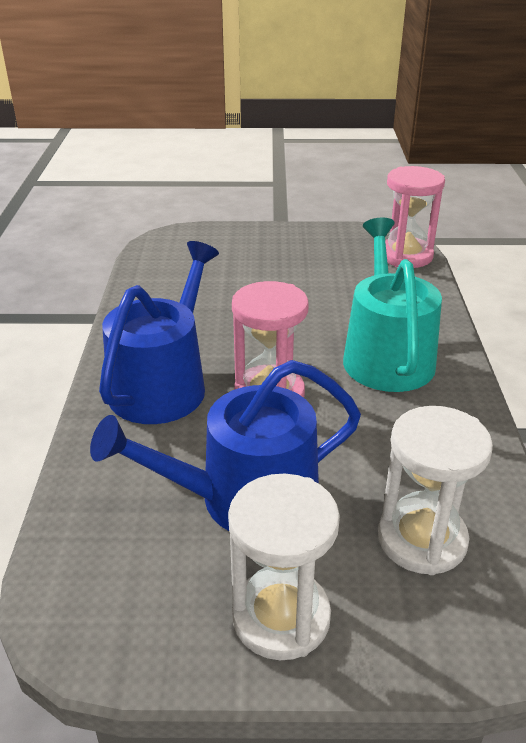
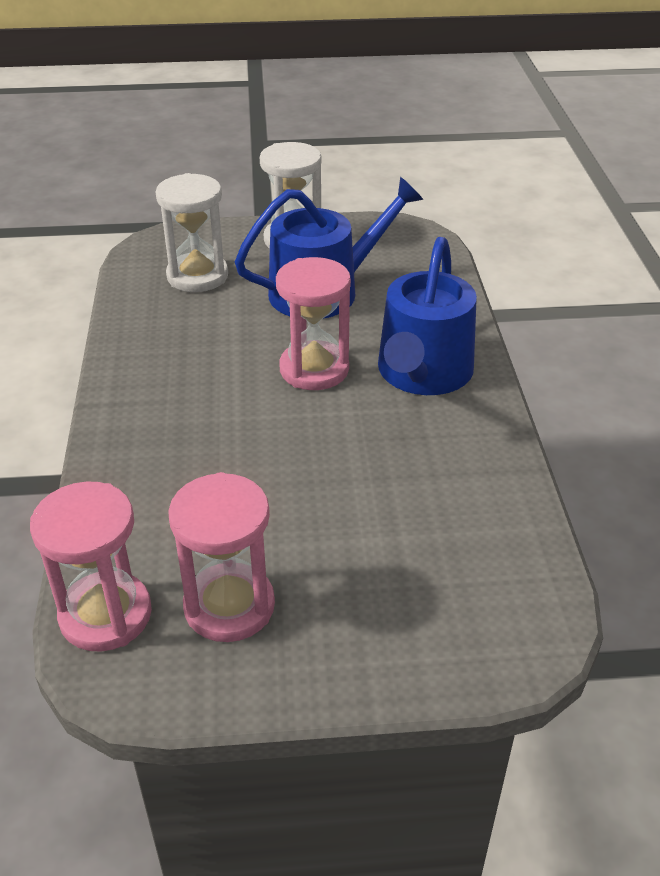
camera: 175 degrees right, 5 degrees up
turquoise watering can [343,217,442,392] -> none
none -> pink hourglass [168,472,275,642]

